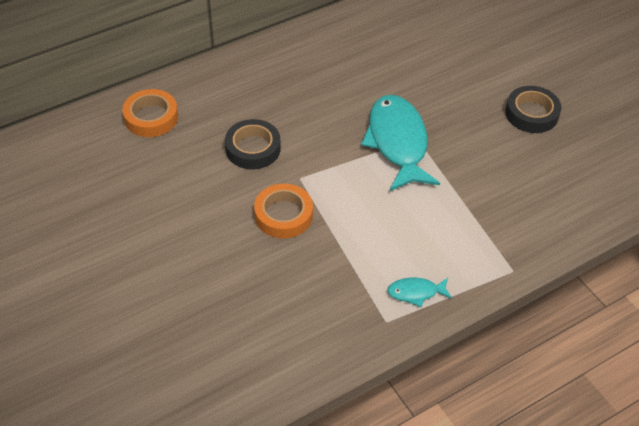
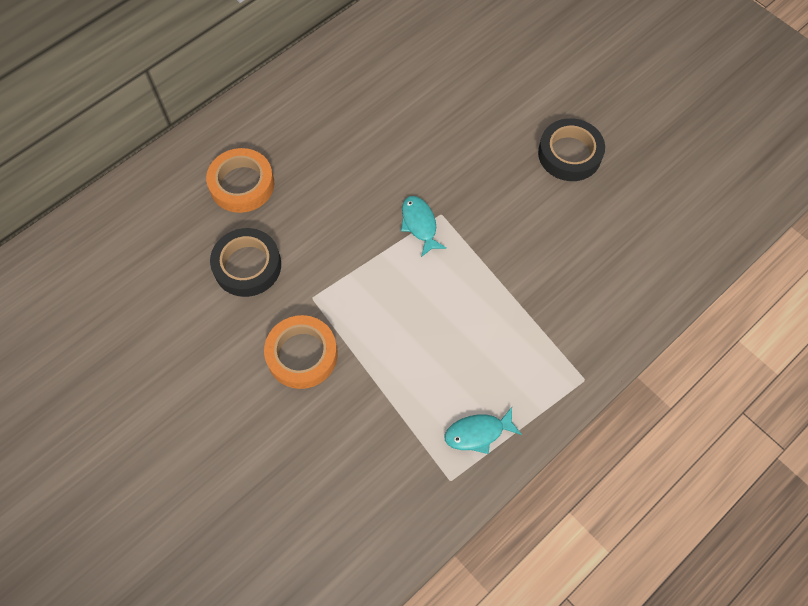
camera: 10 degrees left, 15 degrees up
orange tape [122,89,178,137] -> orange tape moved to [206,148,274,213]
turquoise fish [361,95,440,191] -> turquoise fish [401,196,447,257], size x0.45

